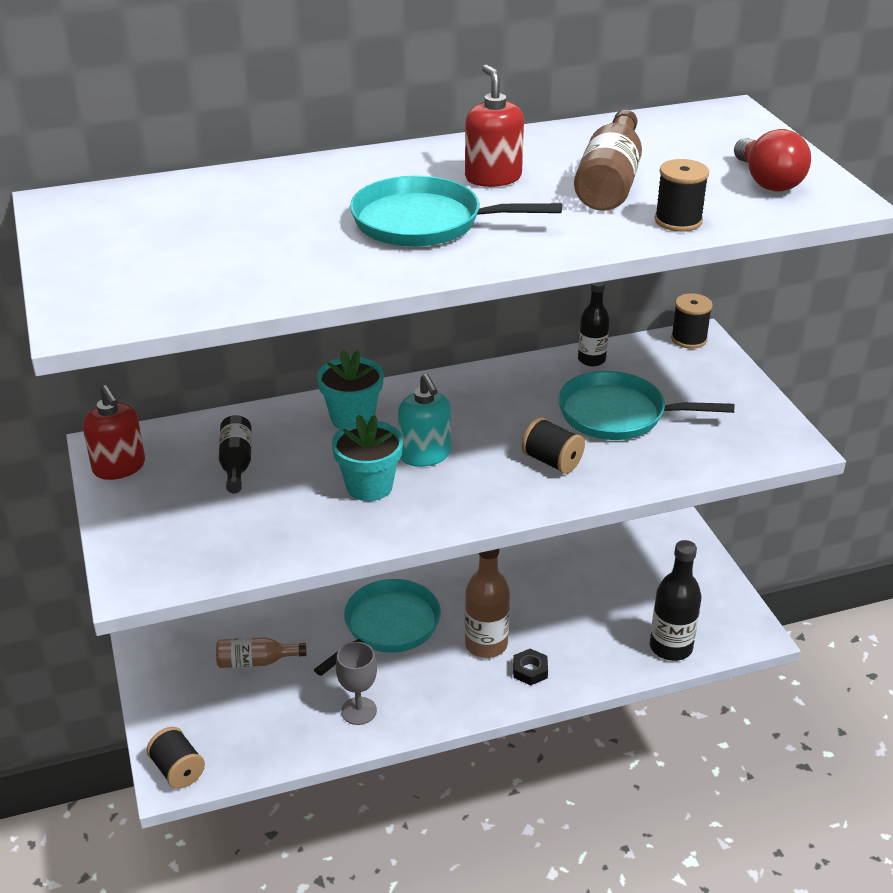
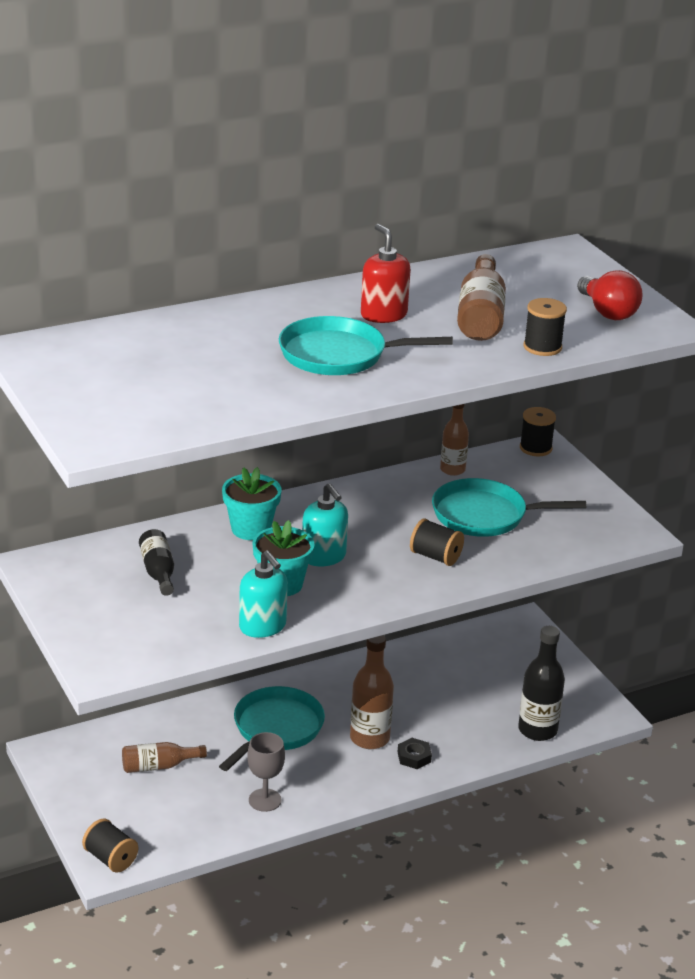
camera: 10 degrees left, 5 degrees down
red soap dispenser [83,385,145,480] -> none
black bottle [578,282,610,366] -> brown bottle [440,404,469,476]
none -> turquoise soap dispenser [239,550,288,638]

